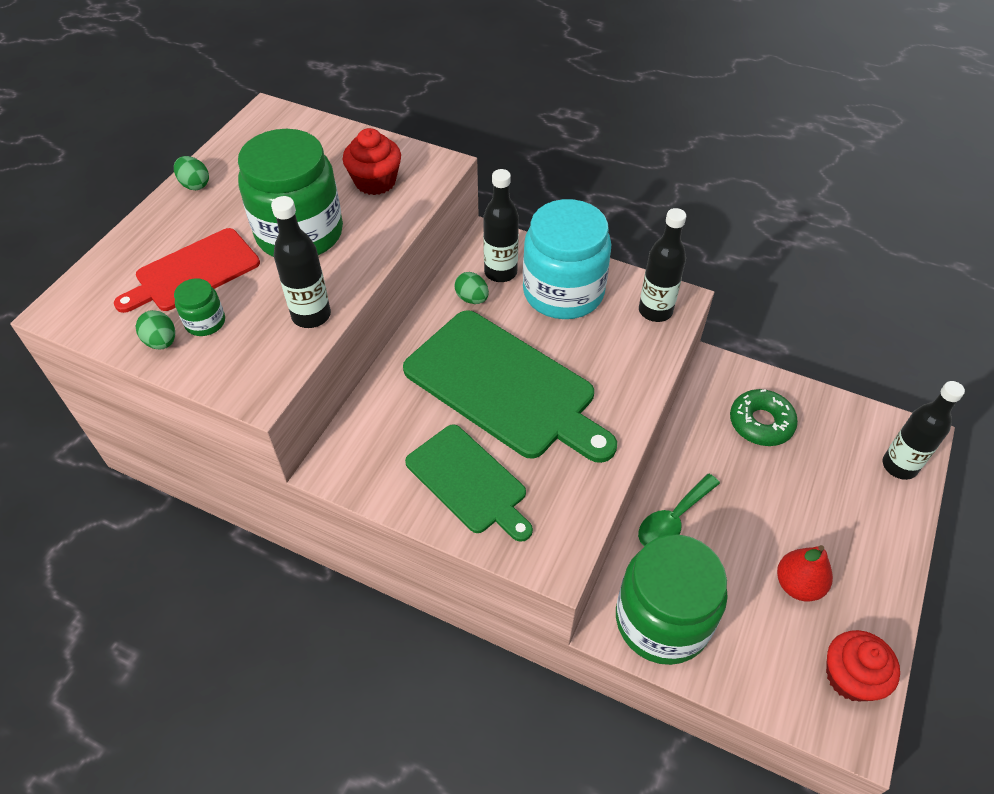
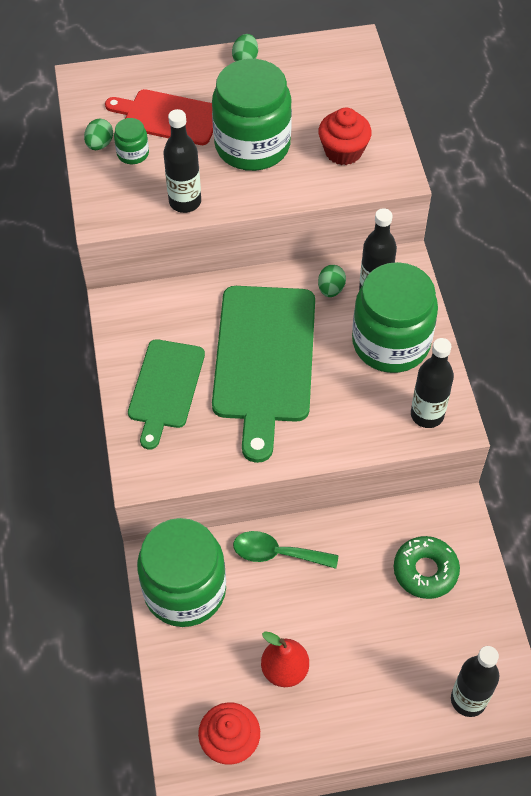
camera: 55 degrees right, 5 degrees up
turquoise jar [523,199,611,319] -> green jar [352,262,438,373]

